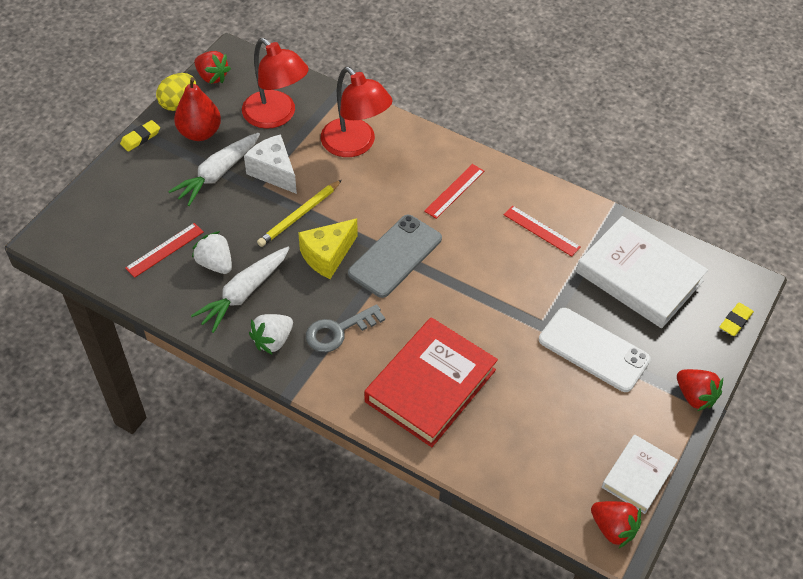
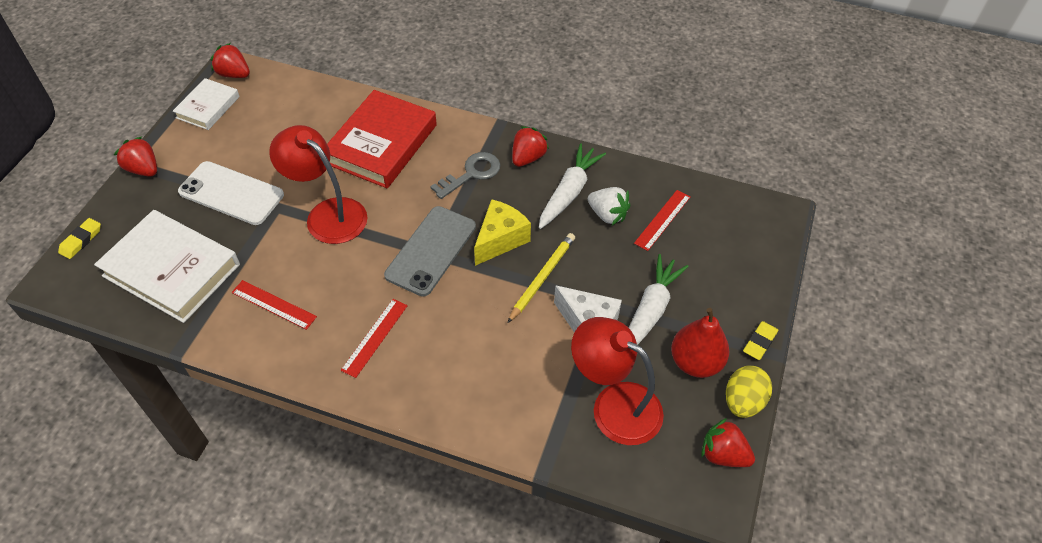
camera: 170 degrees right, 0 degrees up
white strawberry [249,314,293,355] -> red strawberry [512,126,549,167]
red lamp [321,67,392,157] -> red lamp moved to [269,125,368,244]

